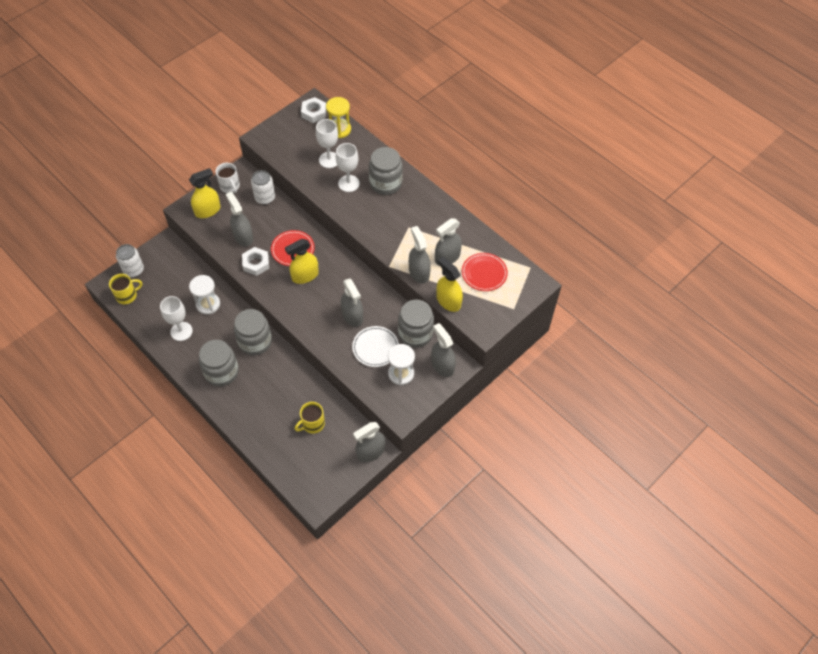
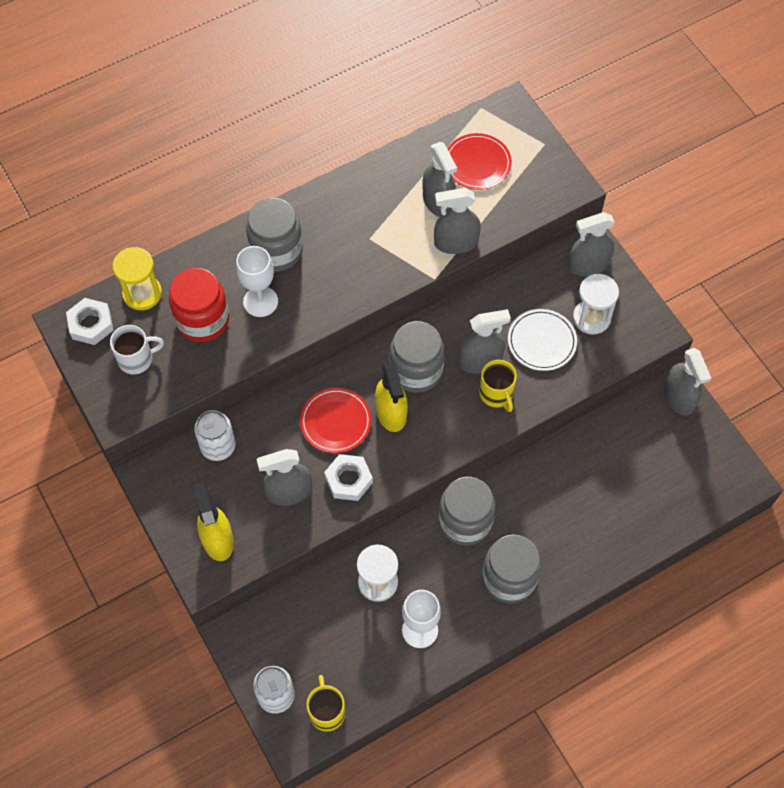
camera: 75 degrees left, 5 degrees up
white mug [216,163,240,193] -> white mug moved to [110,325,164,375]
yellow mug [295,402,325,434] -> yellow mug moved to [479,360,517,412]
white goblet [316,119,338,168] -> red jar [169,268,229,342]
grey jar [398,300,434,348] -> grey jar moved to [390,321,444,393]
yellow spray bottle [436,257,463,312] -> none

